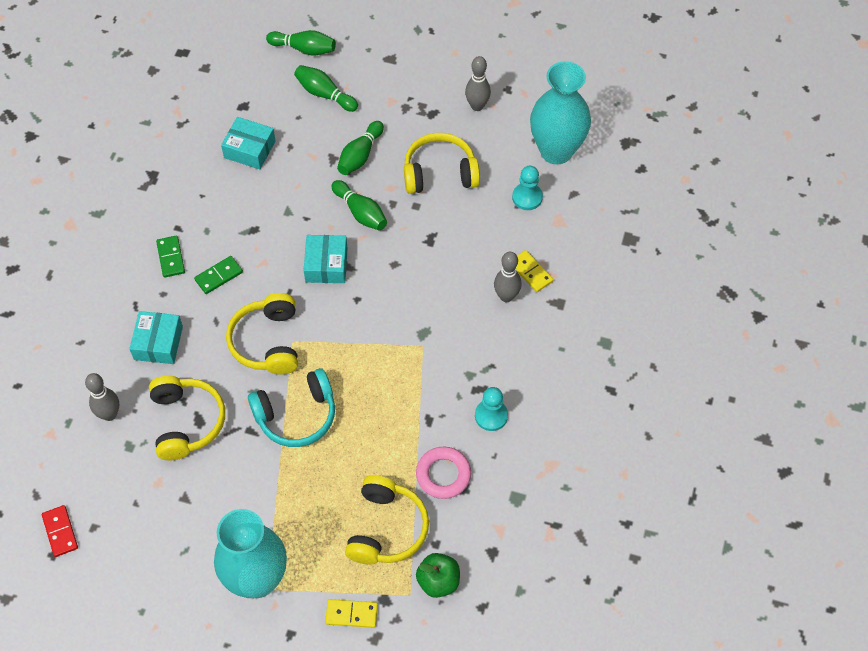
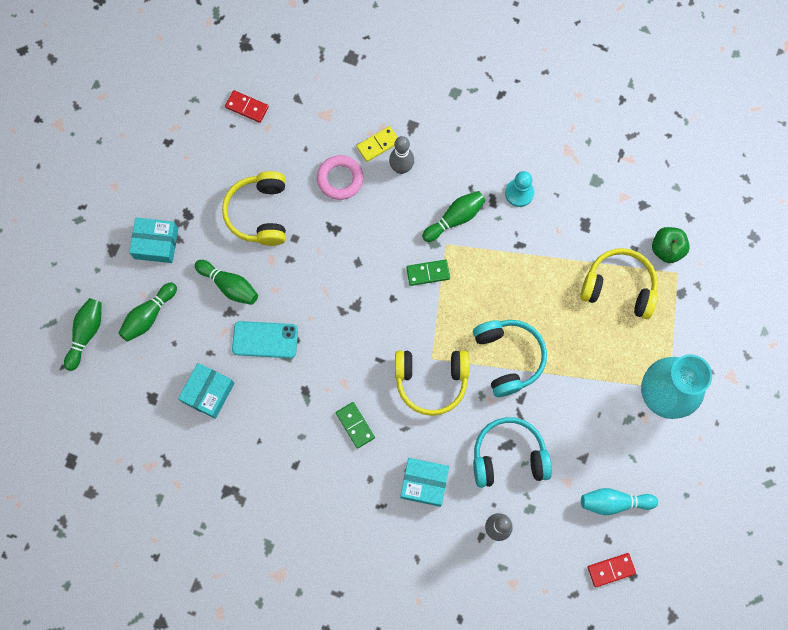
camera: 85 degrees left, 15 degrees up
yellow headphones [149,376,225,460] -> turquoise headphones [473,417,552,488]
green domino [156,236,185,278] -> green domino moved to [406,260,450,286]
turquoise box [304,235,348,283] -> turquoise box moved to [129,218,178,263]
yellow domino [325,599,378,628] -> none
green bowling pin [331,180,387,231] -> green bowling pin moved to [422,191,486,242]
pink ring [416,447,471,499] -> pink ring moved to [317,155,364,200]
grey bowling pin [465,56,491,111] -> none
turquoise pawn [512,166,543,210] -> none
turquoise vase [530,61,591,164] -> red domino [225,90,269,123]
none -> turquoise phone [232,321,298,358]
none -> turquoise bowling pin [581,488,658,515]

